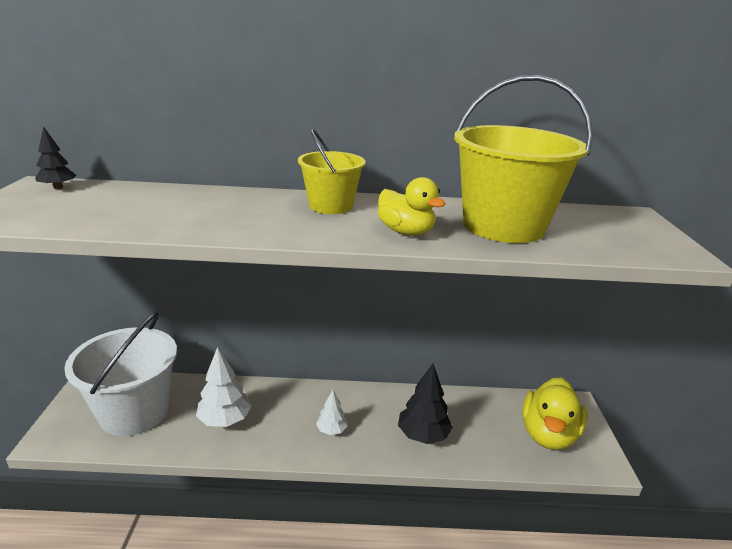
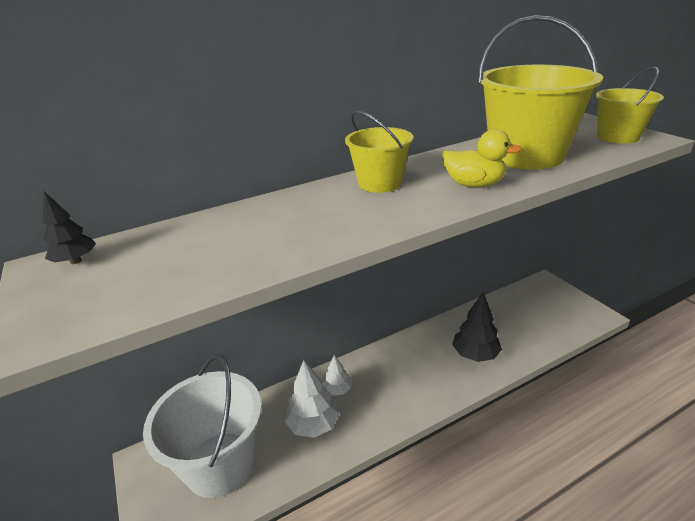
camera: 25 degrees left, 5 degrees up
white tree [316,390,348,435] -> white tree moved to [323,355,352,396]
yellow duck [522,378,587,450] -> none
none -> yellow bucket [596,66,664,144]

